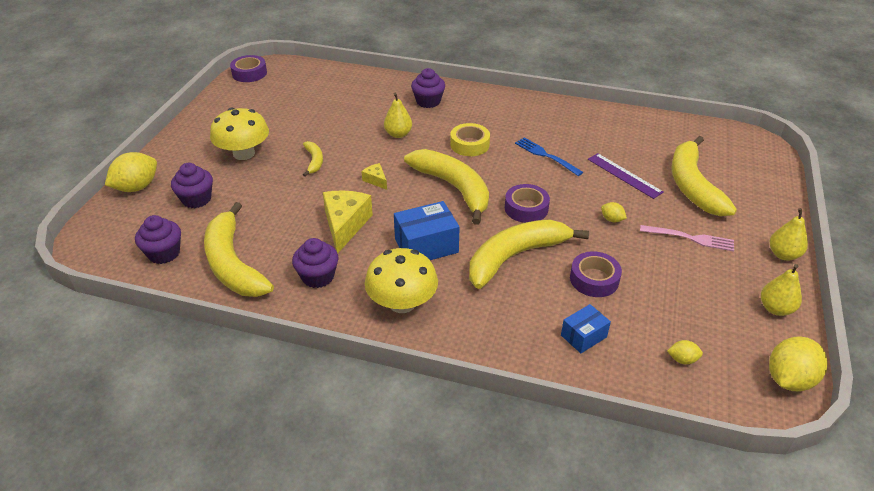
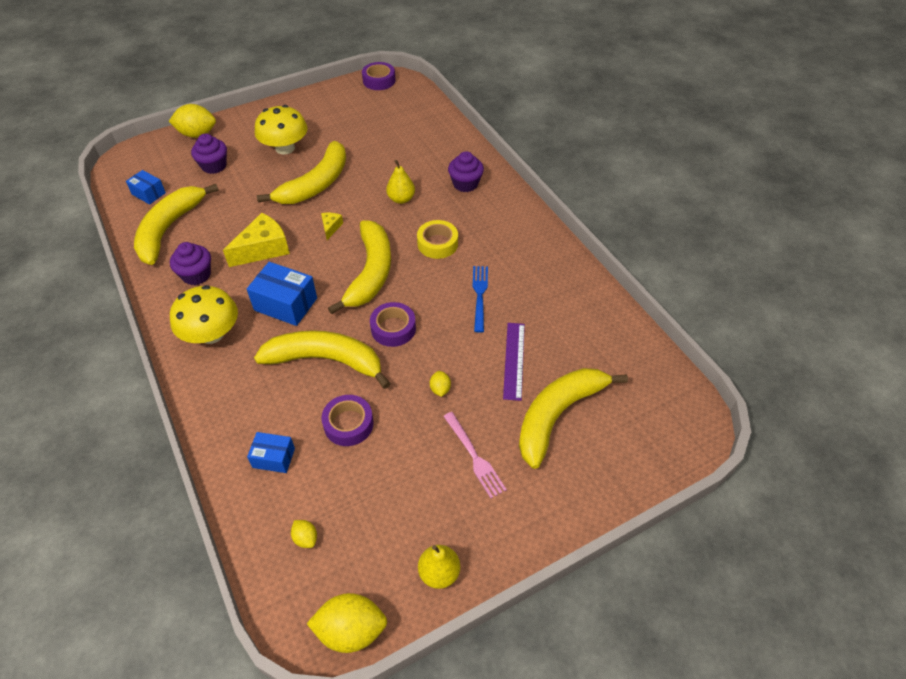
camera: 45 degrees right, 10 degrees up
purple cupcake [135,215,181,264] -> blue box [126,170,166,205]
yellow banana [303,141,323,177] -> yellow banana [257,141,346,204], size x2.15
yellow pear [770,208,808,261] -> none

